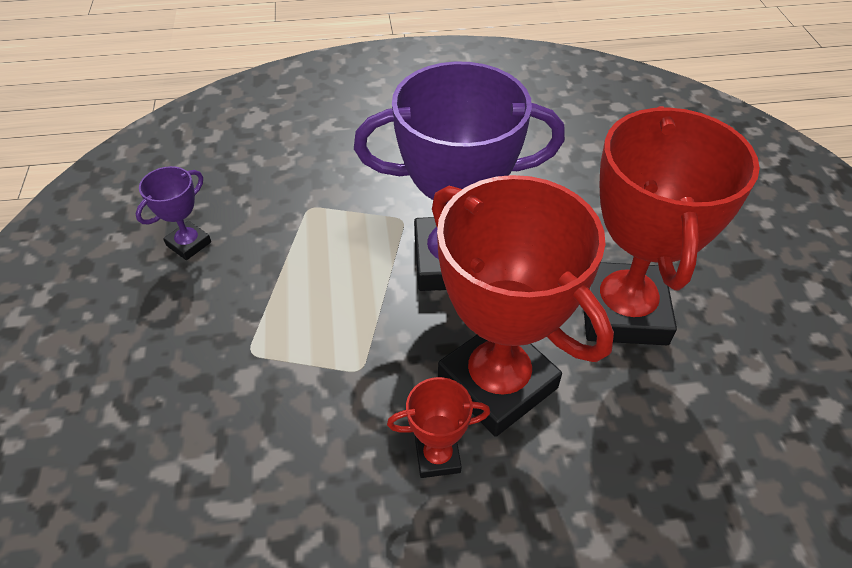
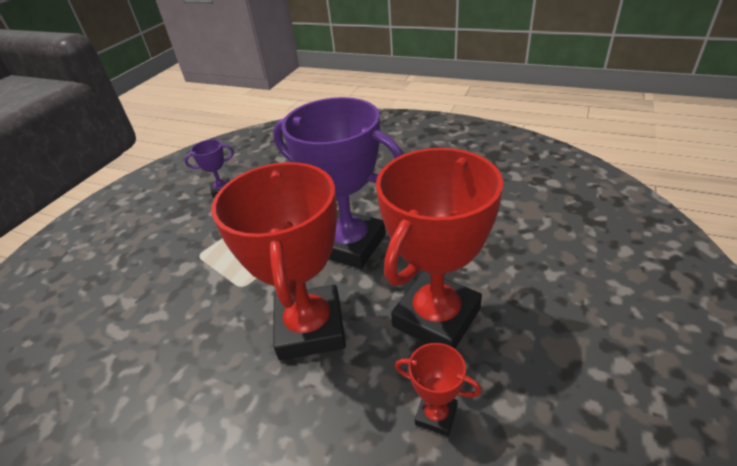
camera: 35 degrees right, 10 degrees down
red trophy [387,377,490,478] -> red trophy moved to [395,343,482,436]

